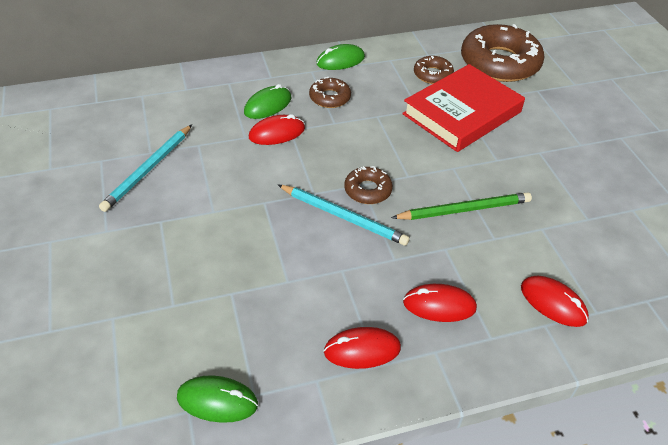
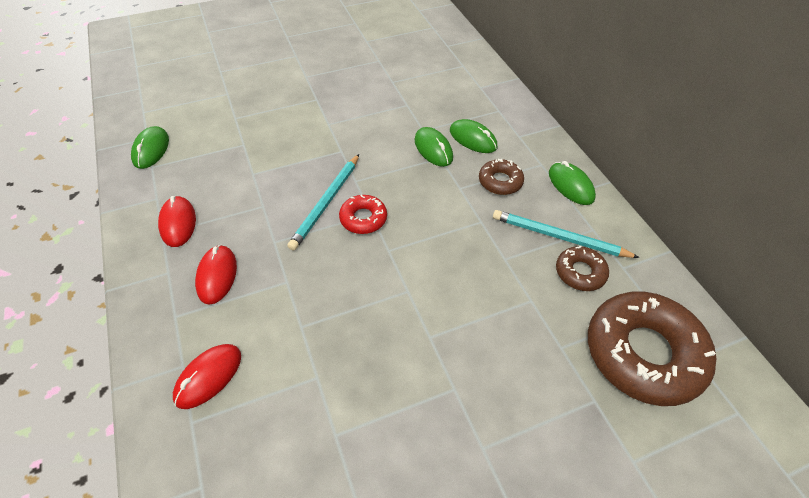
camera: 85 degrees right, 5 degrees up
turquoise pencil [99,125,192,212] -> turquoise pencil moved to [493,210,640,258]
red mouse [249,114,305,145] -> green mouse [414,127,453,167]
brown donut [344,166,393,204] -> red donut [339,195,387,234]
green pencil [391,192,532,220] -> none
red book [402,64,525,152] -> none

